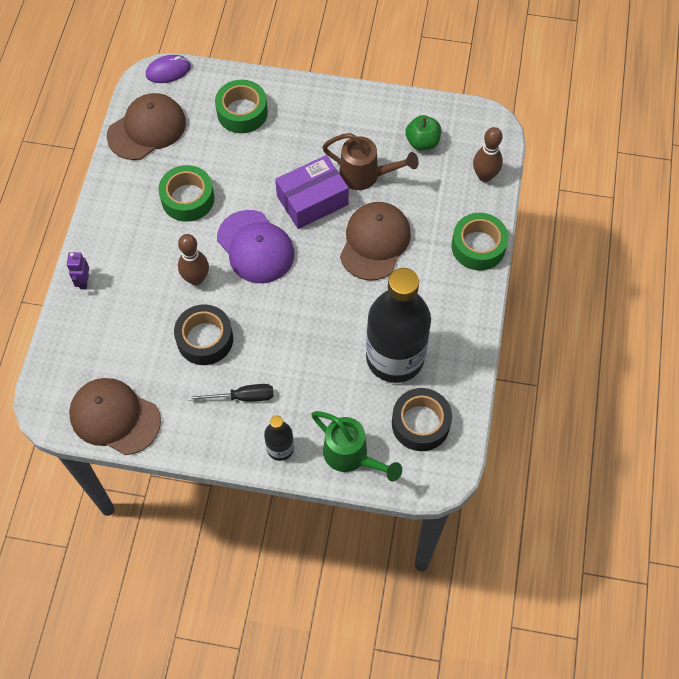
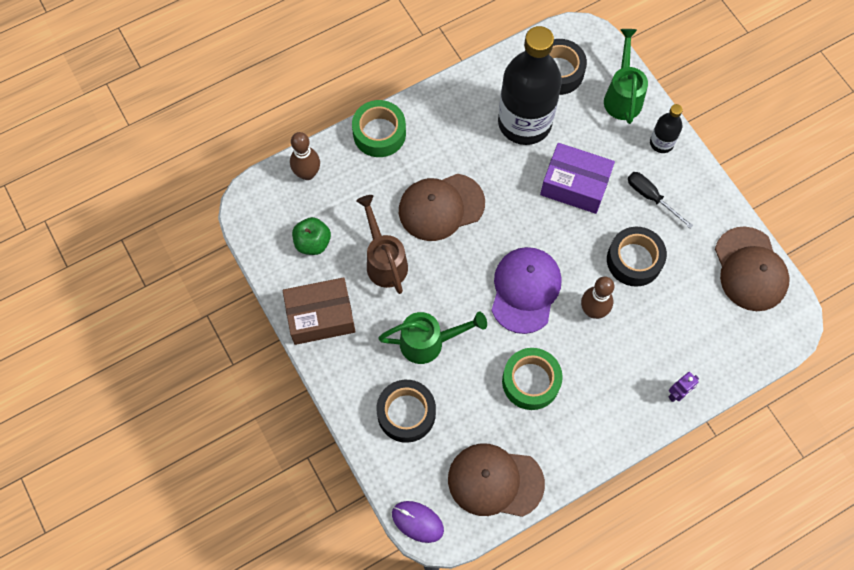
camera: 130 degrees left, 5 degrees up
green tape [215,80,268,133] -> black tape [376,380,436,443]
purple box [275,155,349,229] -> purple box moved to [540,143,615,214]
none -> brown box [283,277,356,345]
none -> green watering can [378,312,487,364]

